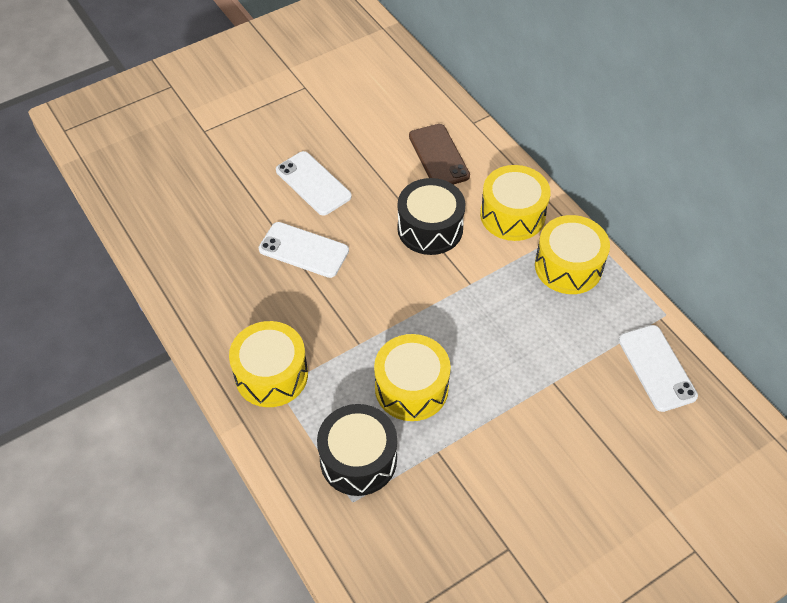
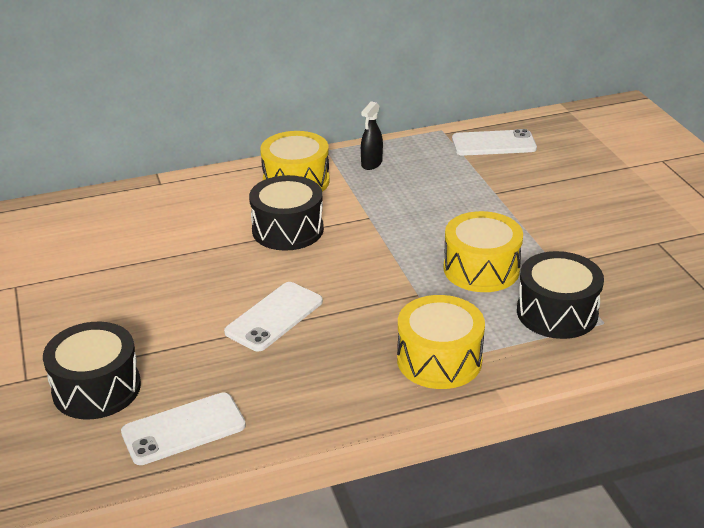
camera: 75 degrees left, 20 degrees down
white phone [276,151,352,216] -> white phone moved to [121,393,246,465]
brown phone [409,124,470,184] -> none
yellow drum [535,215,610,294] -> black spray bottle [361,101,383,170]
none -> black drum [43,322,141,419]

